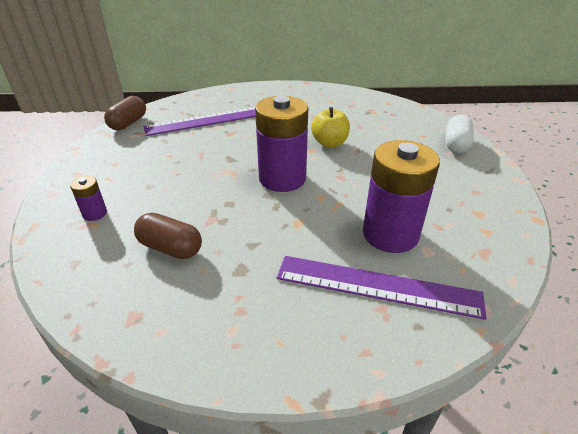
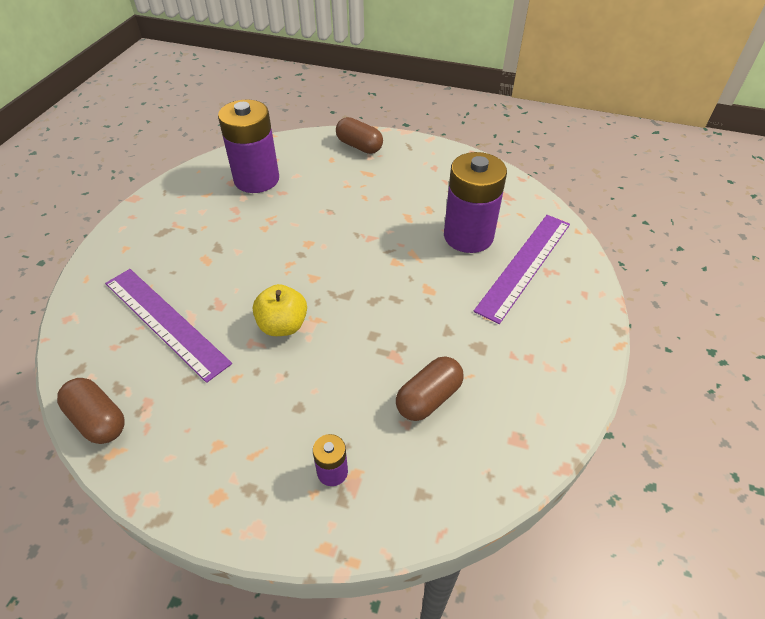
camera: 70 degrees left, 10 degrees up
purple ruler [143,107,256,136] -> purple ruler turned 45 degrees counterclockwise [105,269,232,383]
purple battery [255,96,308,192] -> purple battery moved to [218,99,279,193]
yellow apple [311,107,350,148] -> yellow apple moved to [253,284,307,336]
white capsule [446,115,474,153] -> brown capsule [336,117,383,154]

